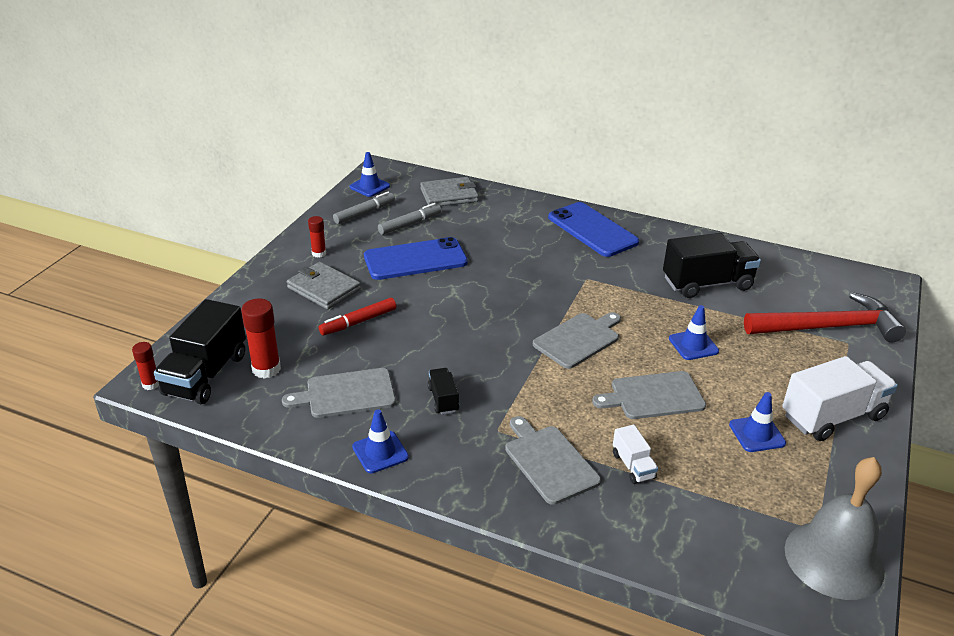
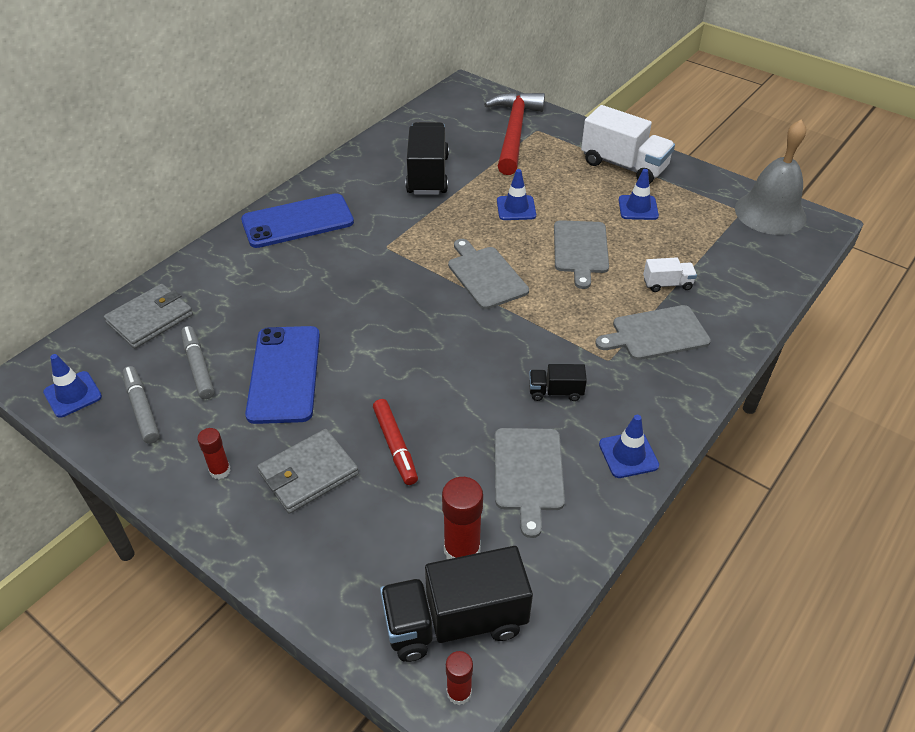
camera: 75 degrees left, 10 degrees up
black truck [154,299,246,404] -> black truck turned 135 degrees clockwise [380,546,533,662]
grey wallet [420,177,479,206] -> grey wallet turned 45 degrees clockwise [104,284,193,349]
white truck [782,356,898,441] -> white truck turned 135 degrees clockwise [581,105,675,184]

